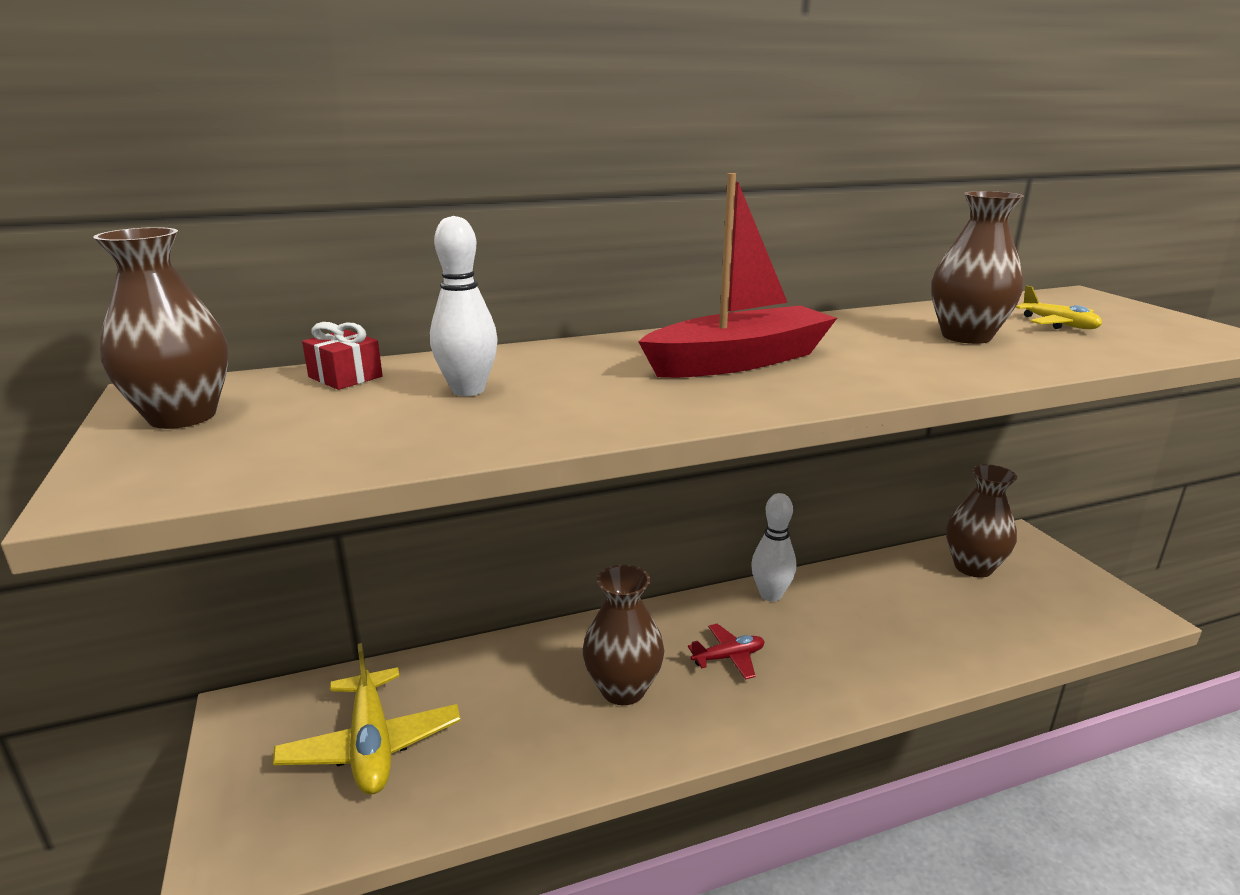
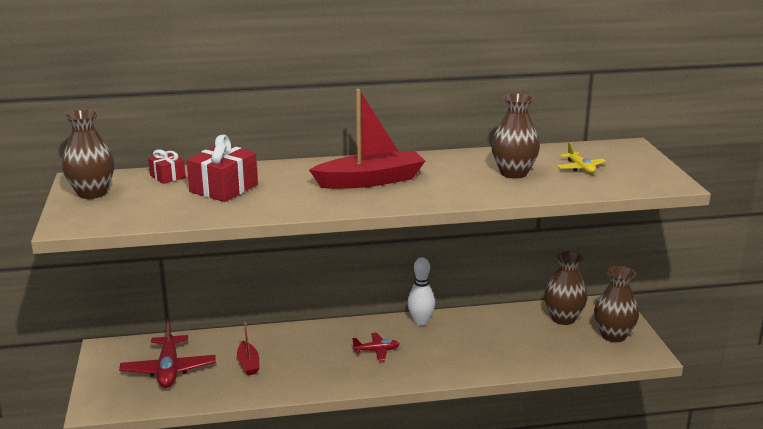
camera: 10 degrees right, 0 degrees up
yellow plane [273,643,461,795] -> red plane [119,319,216,388]
white bowling pin [430,216,498,396] -> red gift [187,135,258,202]
brown vase [583,565,664,705] -> brown vase moved to [594,266,639,342]
none -> red boat [237,322,259,375]

